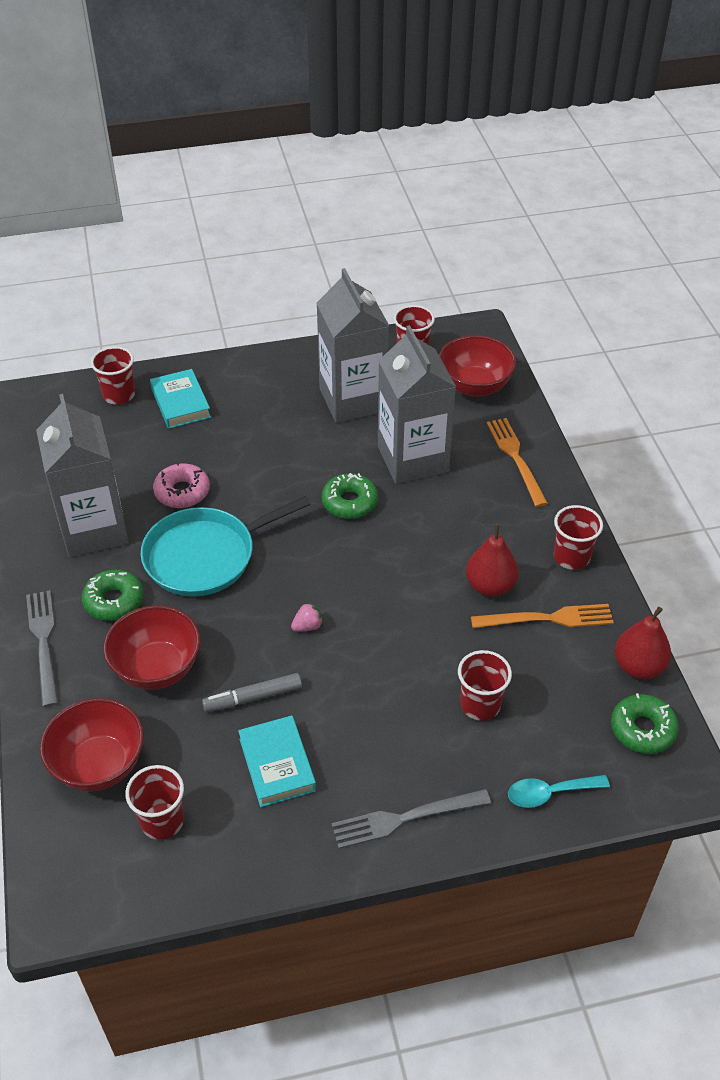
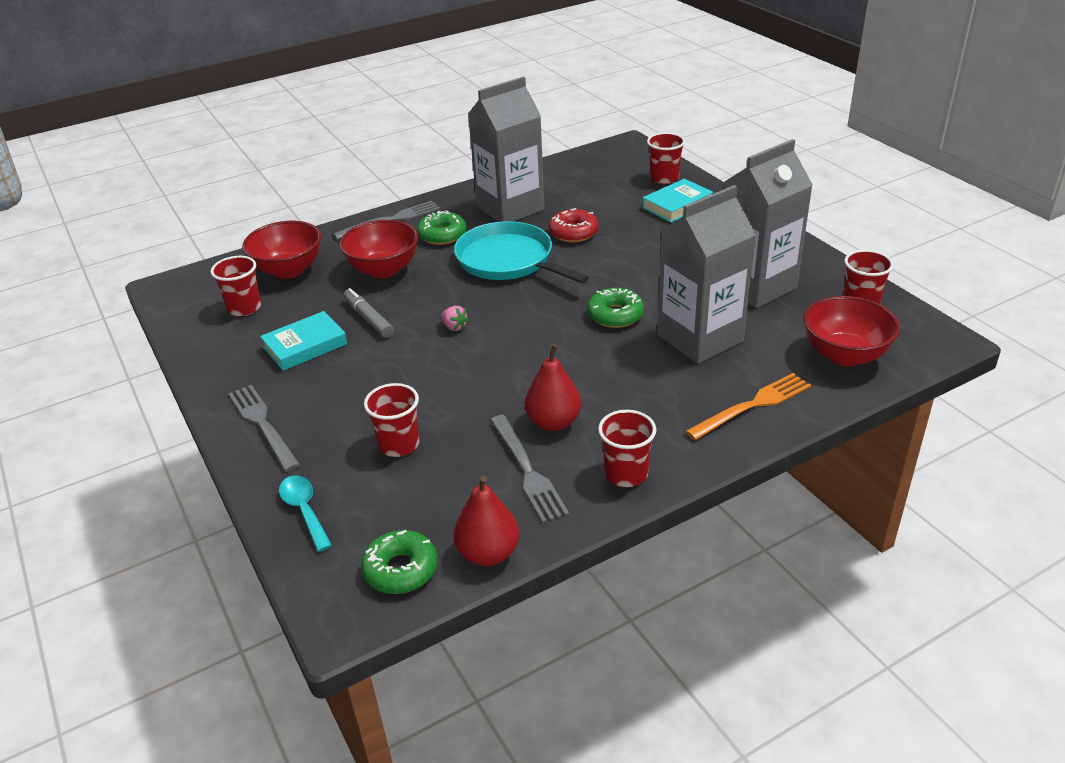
camera: 75 degrees right, 10 degrees down
pink donut [153,462,210,508] -> red donut [548,208,599,242]
orange fork [471,604,614,628] -> grey fork [491,415,569,523]

